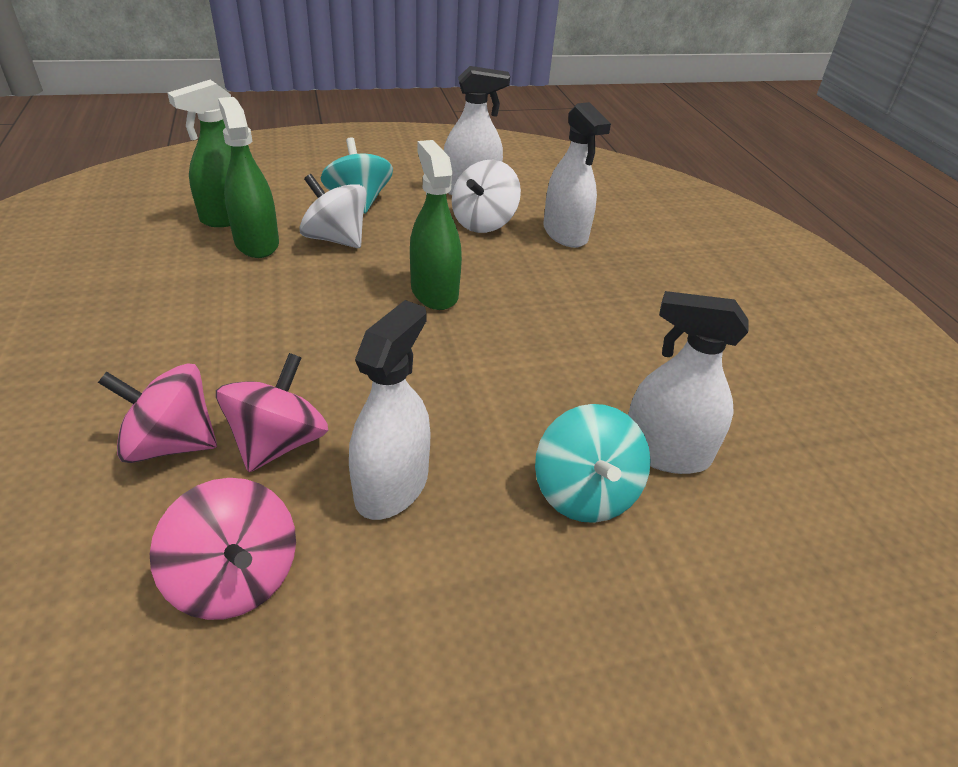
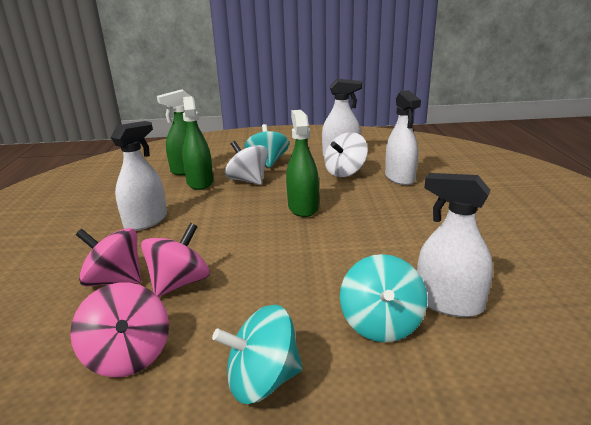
camera: 15 degrees right, 15 degrees down
white spray bottle [349,300,431,520] -> white spray bottle moved to [111,121,167,231]
none -> turquoise spinning top [212,305,303,404]

